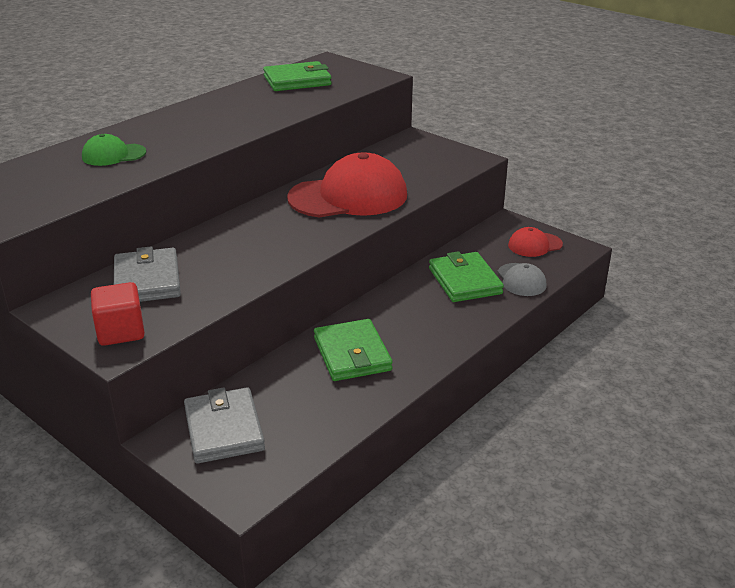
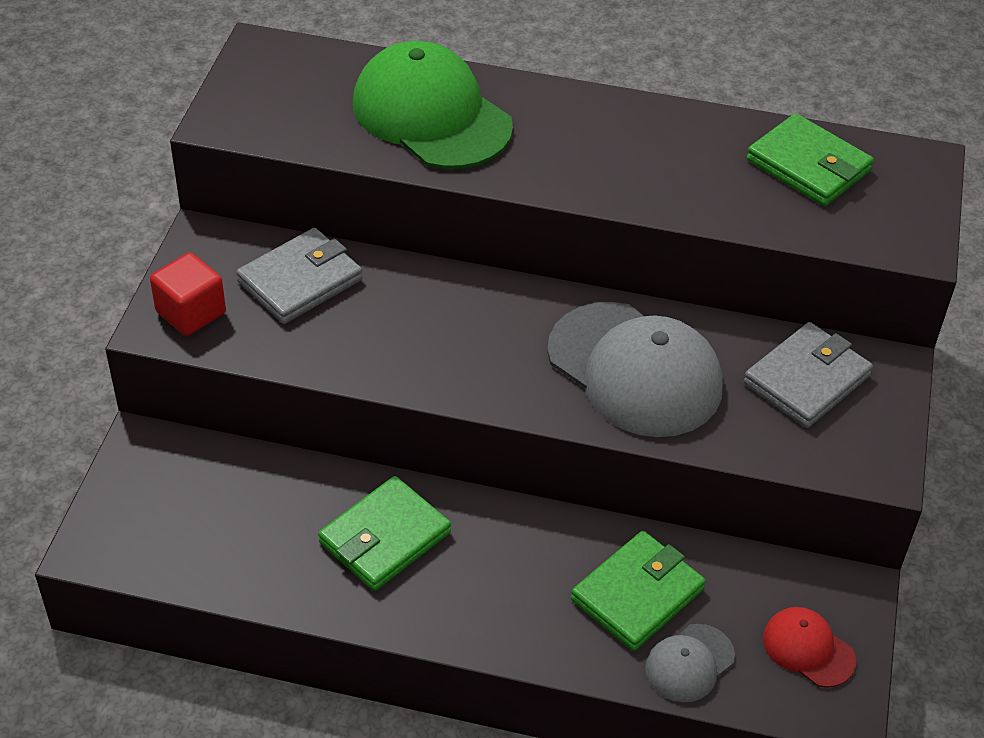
camera: 60 degrees right, 15 degrees up
green cap [82,134,146,166] -> green cap [353,41,513,169], size x2.07
grey wallet [184,387,265,463] -> grey wallet moved to [744,322,873,428]
red cap [287,152,407,217] -> grey cap [547,302,723,437]

